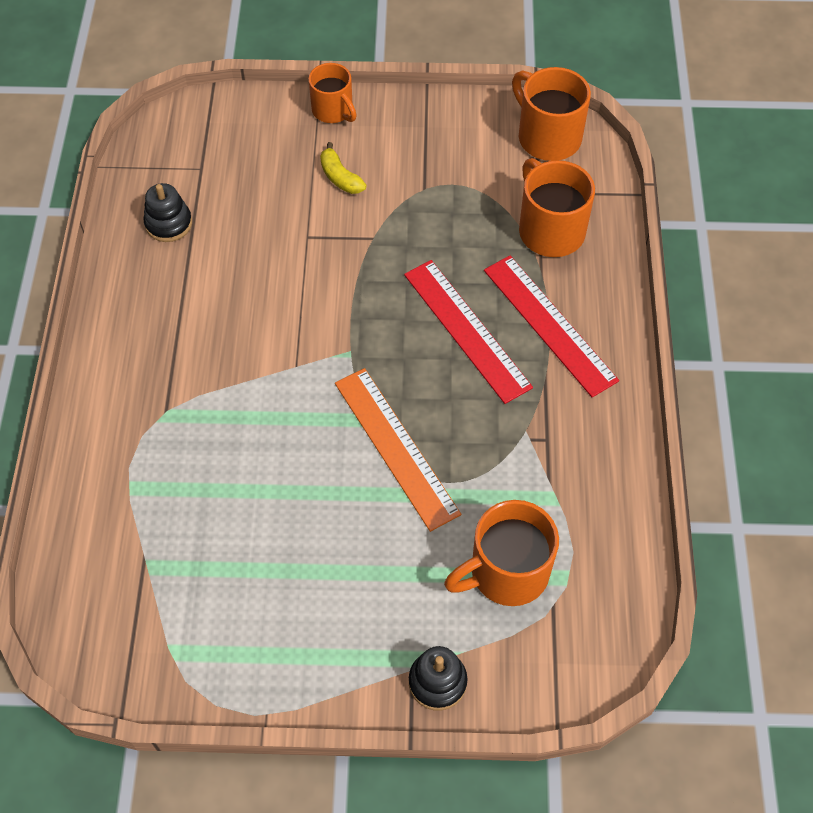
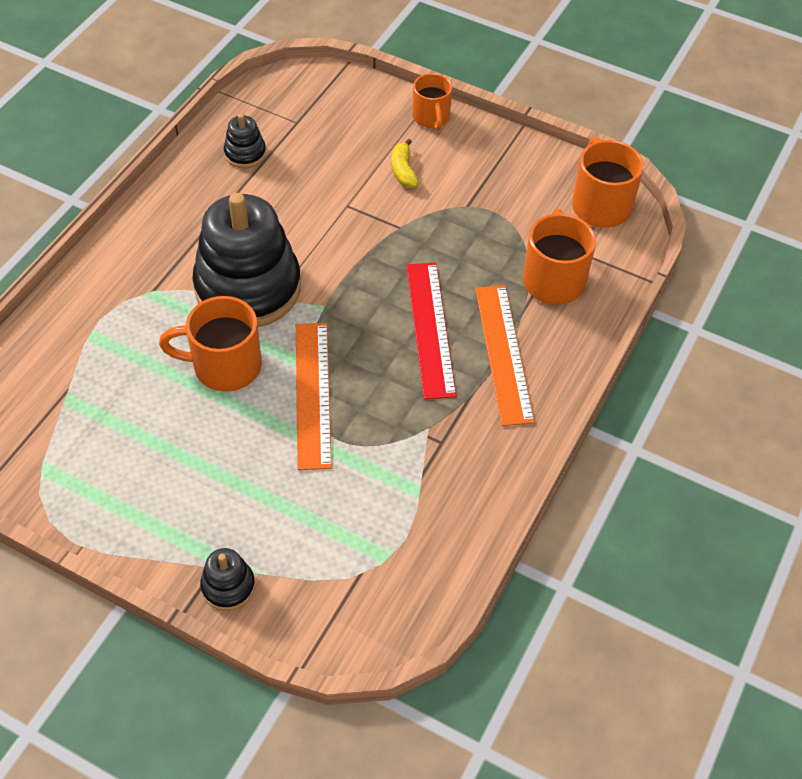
camera: 25 degrees right, 5 degrees down
orange mug [444,500,559,606] -> orange mug moved to [159,296,262,392]
red ruler [484,255,619,397] -> orange ruler [475,285,535,426]
none -> black stacking toy [192,193,301,327]

